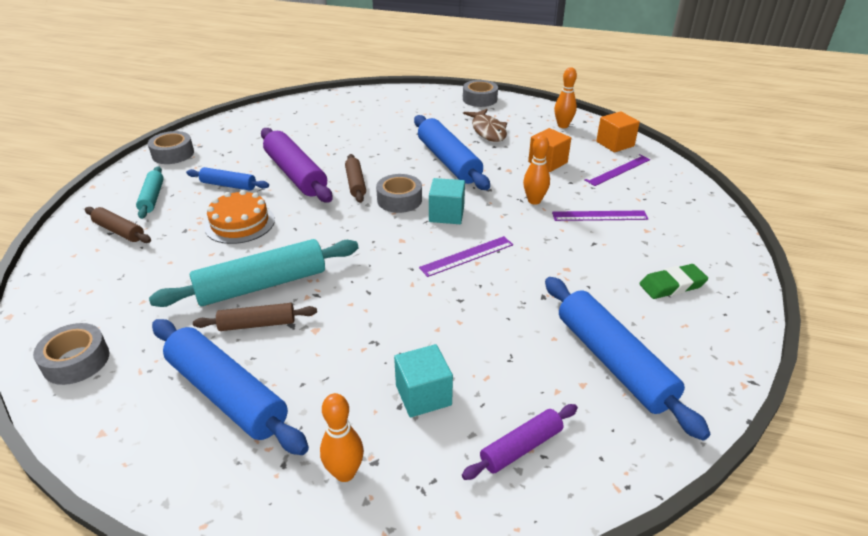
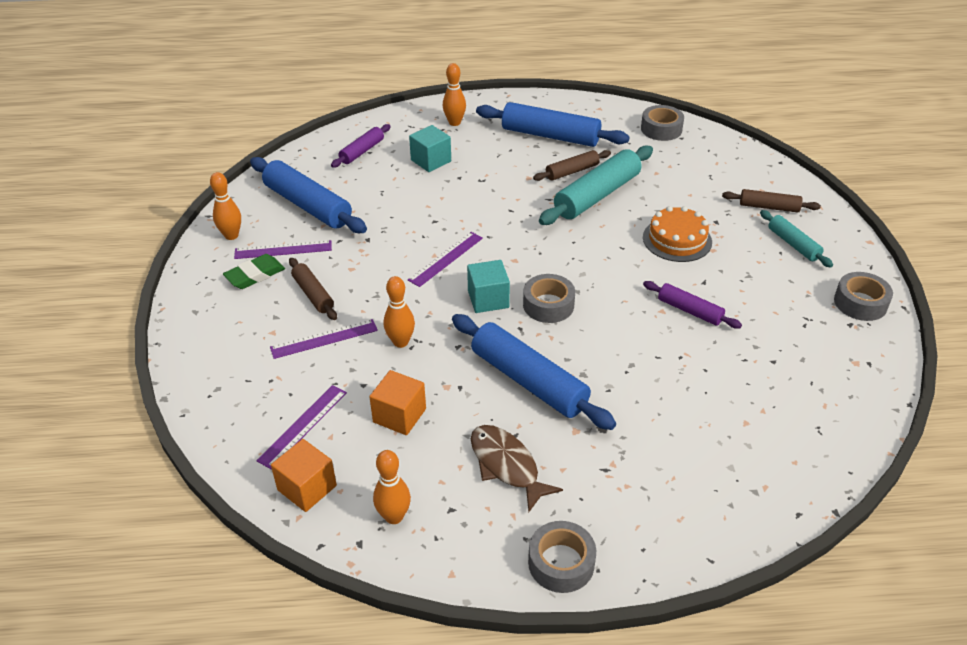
camera: 160 degrees right, 5 degrees up
blue rolling pin [186,167,269,191] -> none
purple rolling pin [261,128,333,202] -> purple rolling pin [643,281,742,328], size x0.55
brown rolling pin [345,154,366,203] -> brown rolling pin moved to [289,258,337,320]
none -> orange bowling pin [210,172,241,240]
none -> purple ruler [234,240,332,259]

